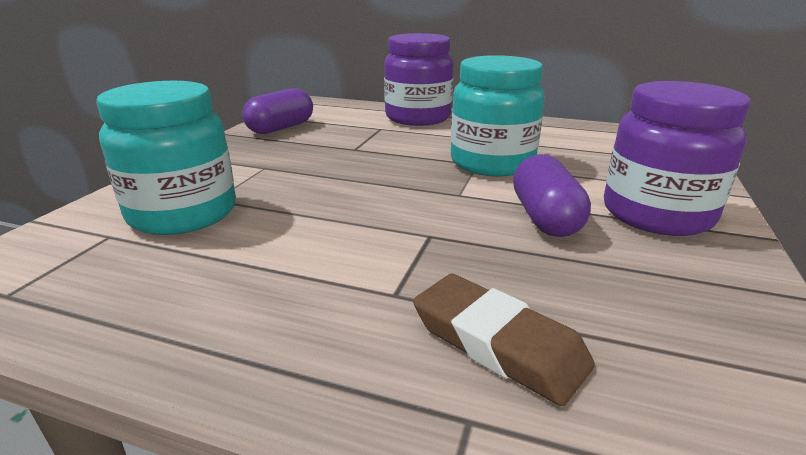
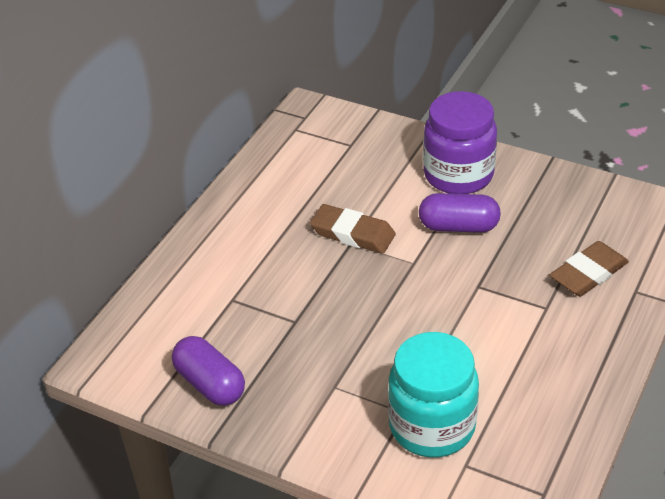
camera: 80 degrees left, 15 degrees up
purple jar [384,33,454,126] -> none
turquoise jar [451,55,545,177] -> brown eraser [310,204,396,254]

